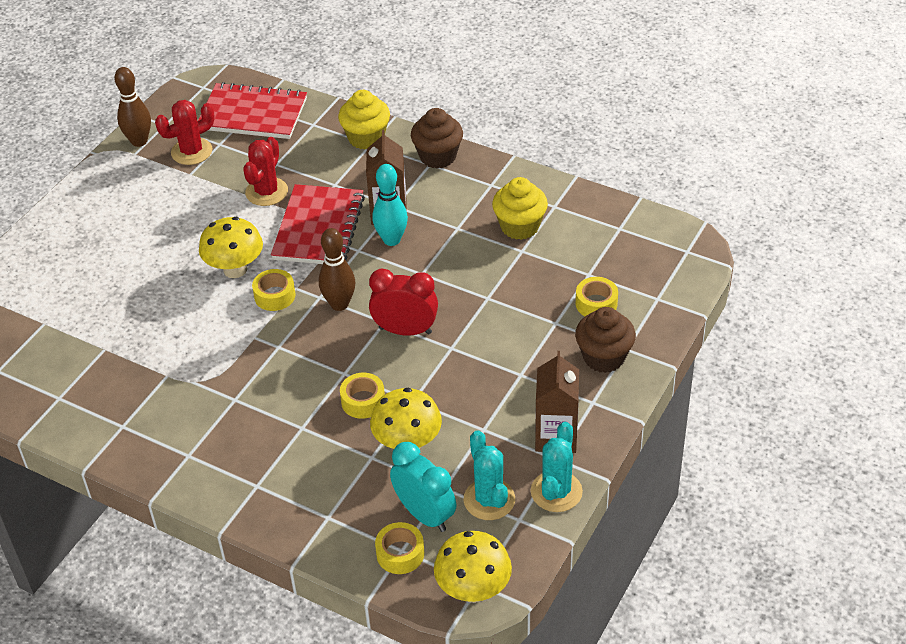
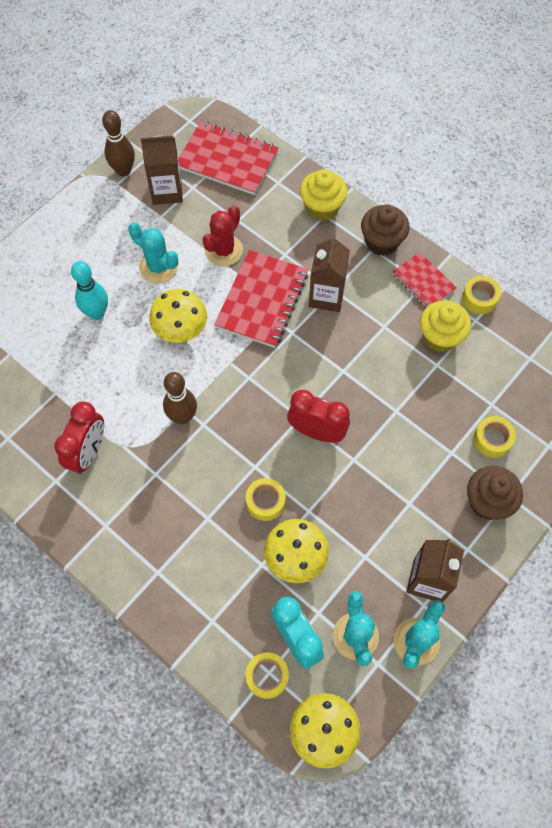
camera: 10 degrees right, 20 degrees up
red cactus [155,100,215,165] -> brown carton [141,135,183,205]
yellow tape [252,269,295,311] -> yellow tape moved to [462,276,501,314]
brown bowling pin [319,228,355,311] -> brown bowling pin moved to [163,372,197,424]
turquoise bowling pin [372,164,408,246] -> turquoise bowling pin moved to [71,261,108,320]
none -> red clock [55,402,104,474]
none -> turquoise cactus [128,222,178,283]
none -> red notebook [392,252,457,308]

